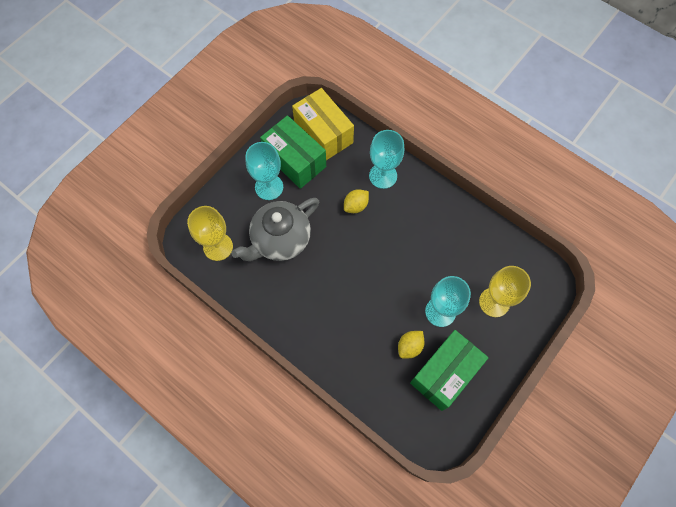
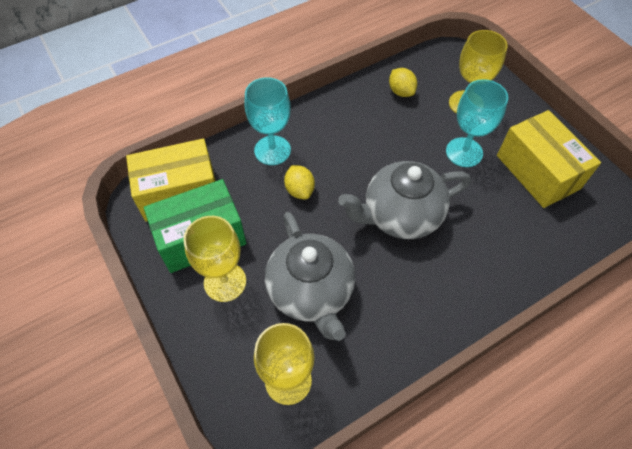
camera: 70 degrees left, 10 degrees down
turquoise goblet [245,142,283,200] -> yellow goblet [183,216,246,302]
yellow lemon [398,331,425,359] -> yellow lemon moved to [389,68,417,97]
green box [410,330,489,411] -> yellow box [497,110,601,208]
none -> grey teapot [338,161,471,239]

